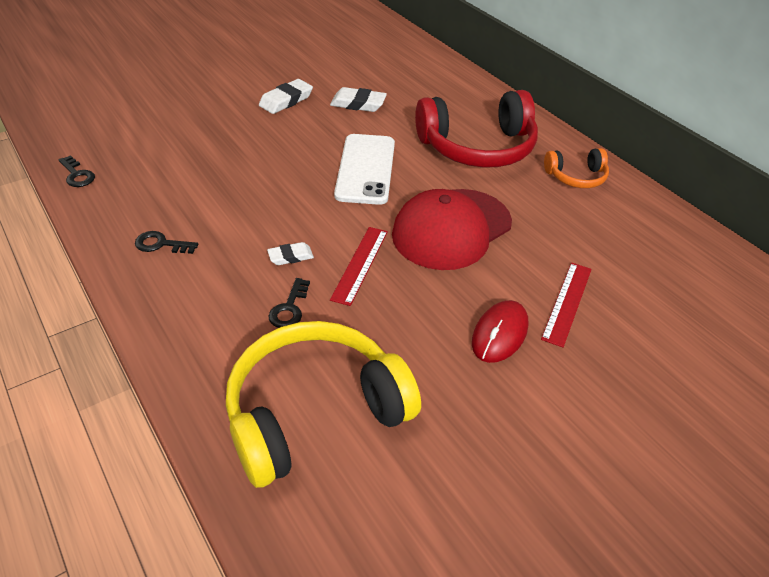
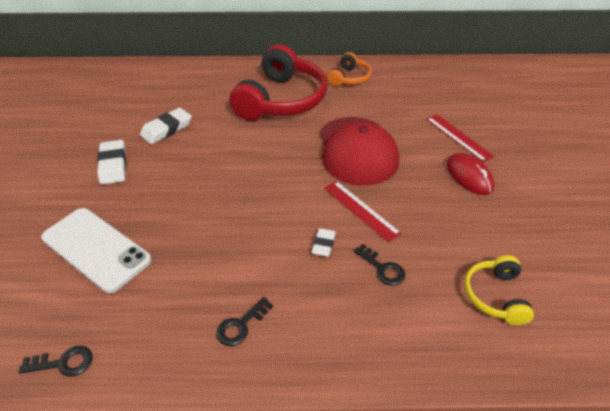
camera: 55 degrees left, 0 degrees up
yellow headphones [226,321,421,488] -> yellow headphones [464,255,534,325], size x0.50
white phone [334,134,395,205] -> white phone moved to [41,208,151,293]

